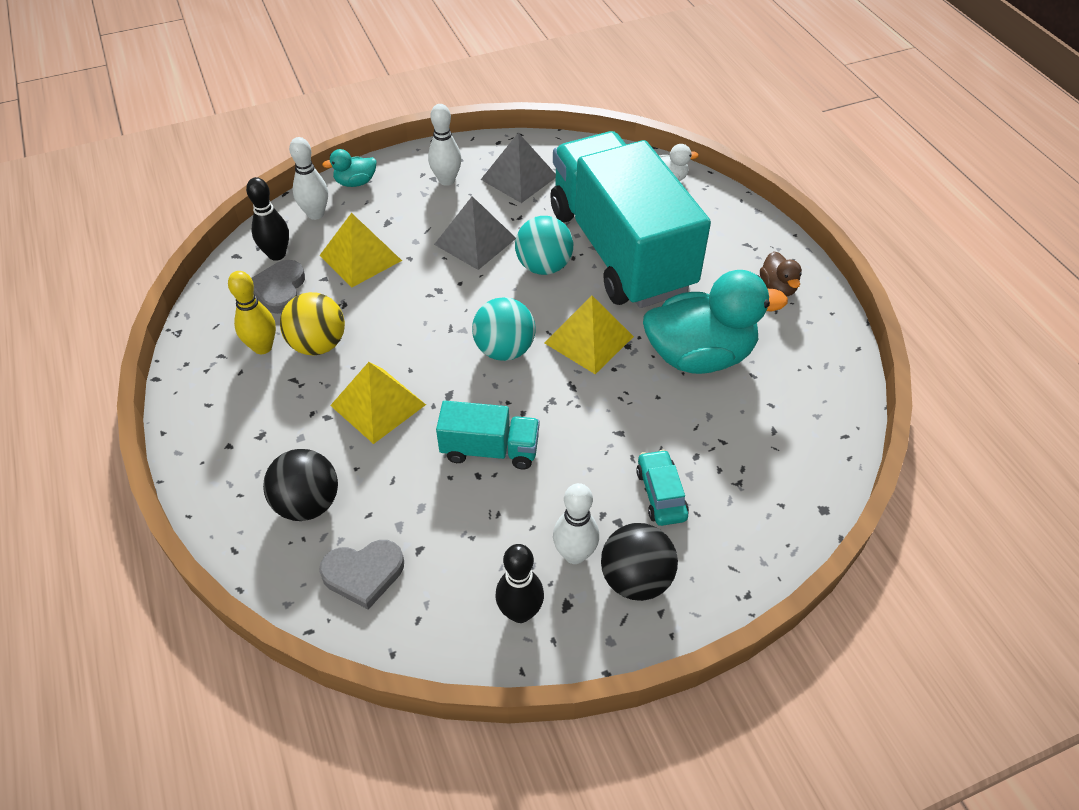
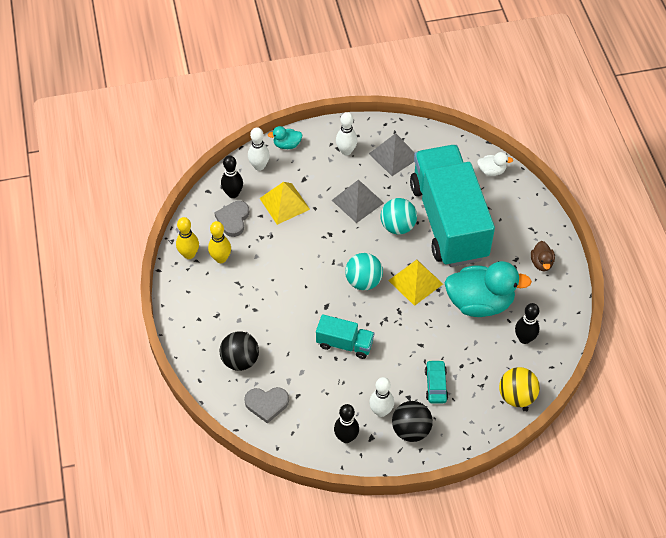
camera: 10 degrees right, 5 degrees up
yellow ball [280,292,345,355] -> yellow ball moved to [499,367,540,407]
yellow pyramid [330,362,426,444] -> none
none -> yellow bowling pin [176,217,199,259]
none -> black bowling pin [515,303,539,344]

